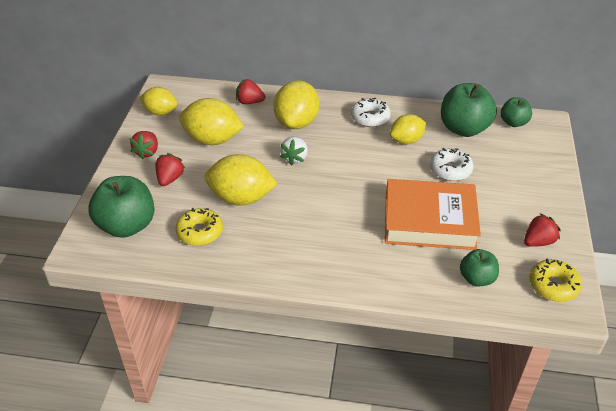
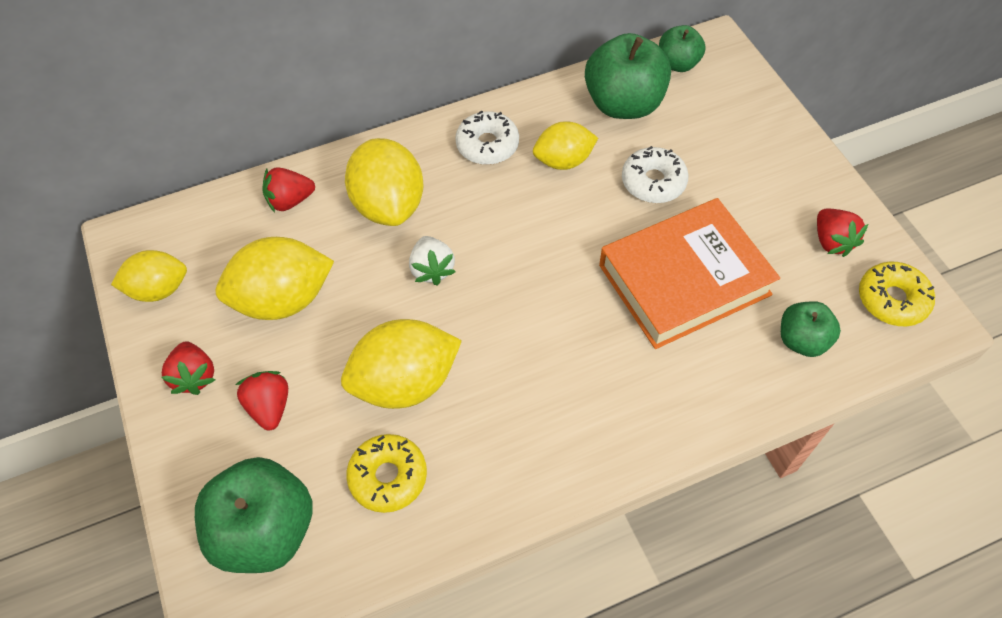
camera: 30 degrees left, 15 degrees up
yellow lemon [390,114,426,144] -> yellow lemon turned 45 degrees clockwise [533,121,598,170]
red strawberry [524,213,561,247] -> red strawberry turned 135 degrees clockwise [817,209,868,257]

